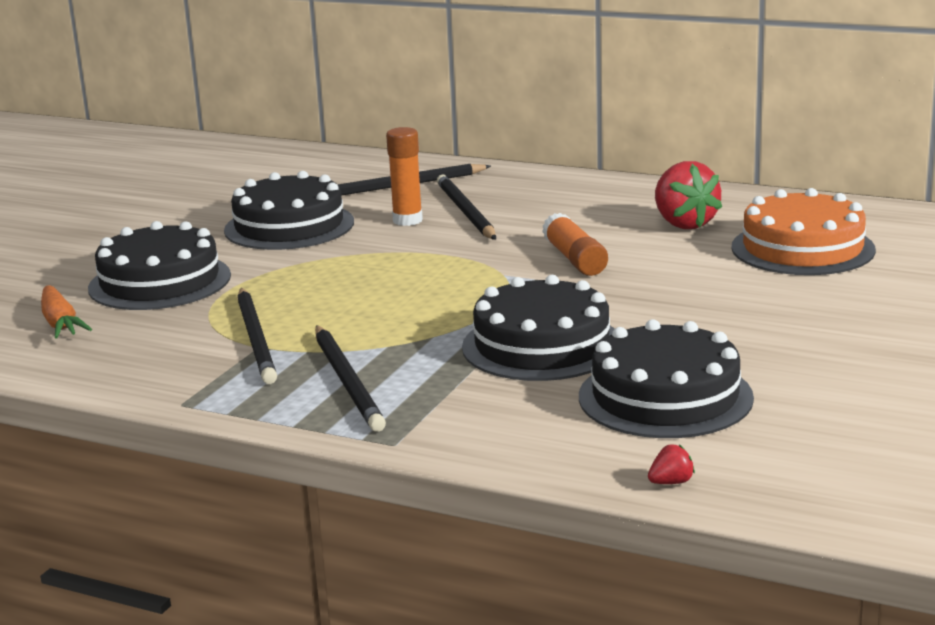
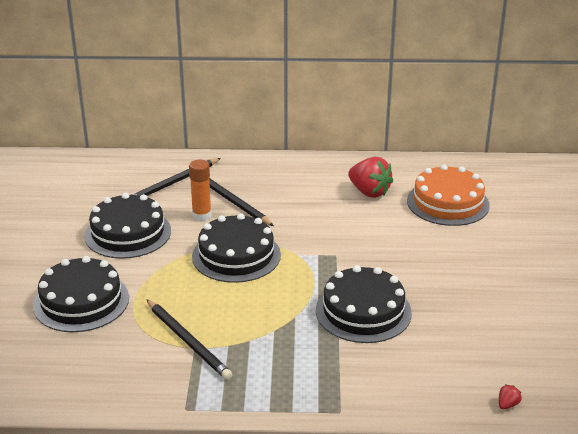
camera: 25 degrees left, 10 degrees up
orange carrot [41,285,92,338] -> none
black pencil [315,325,386,432] -> none
orange glue stick [542,213,608,276] -> none
black cake [579,319,754,438] -> black cake moved to [192,213,281,283]

